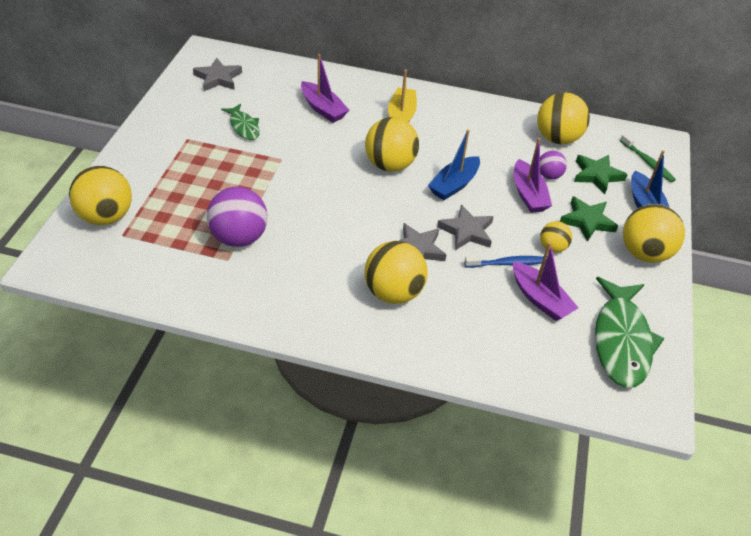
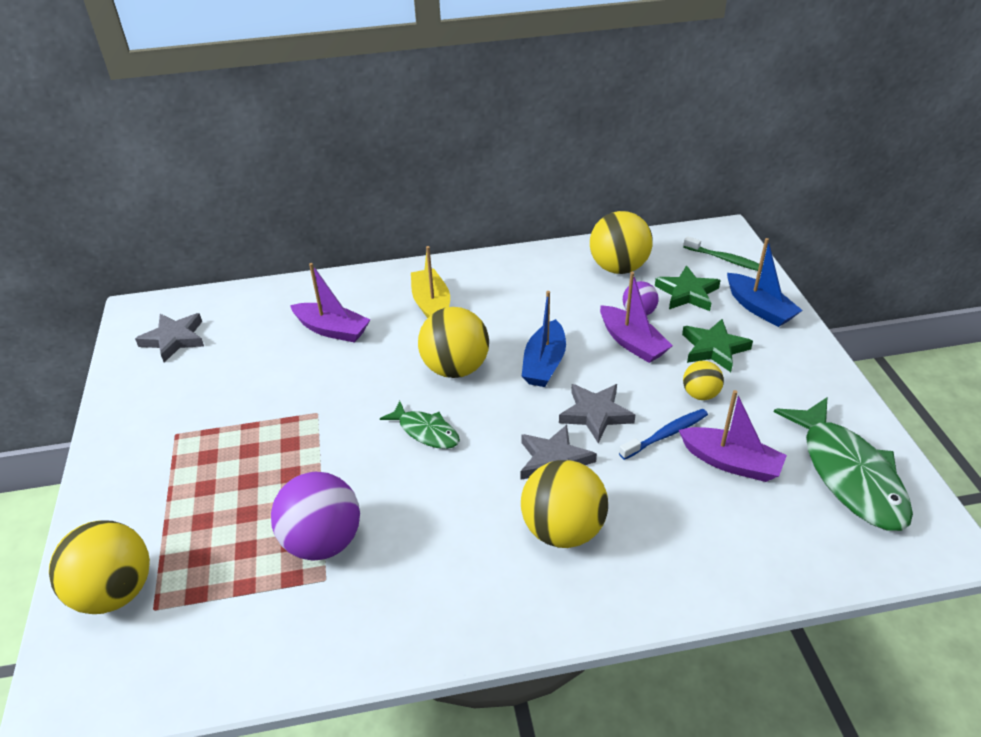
camera: 20 degrees left, 5 degrees down
green fish [221,104,260,140] -> green fish moved to [380,401,460,449]
yellow ball [623,204,685,263] -> none

